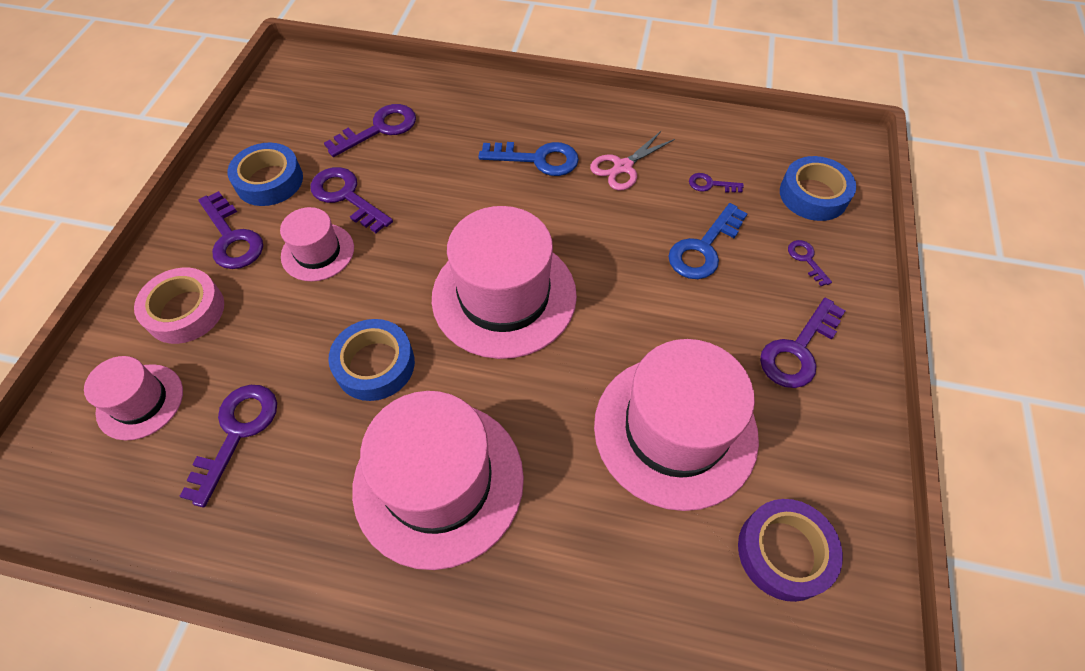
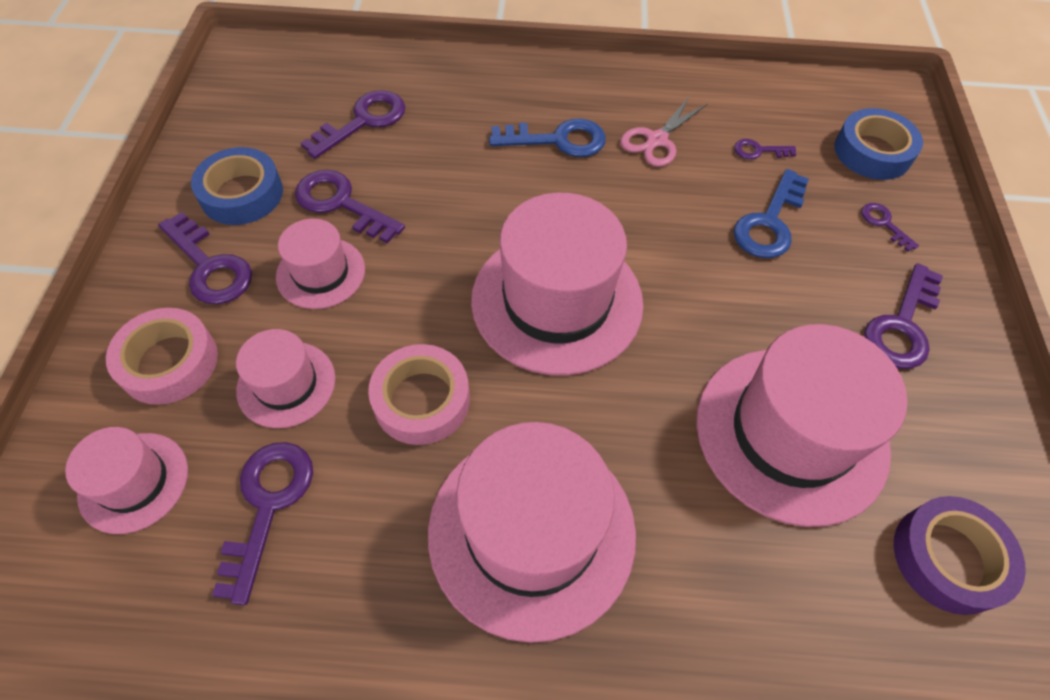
camera: 10 degrees left, 0 degrees up
blue tape [328,319,415,401] -> pink tape [368,344,470,445]
none -> pink hat [236,329,336,428]

